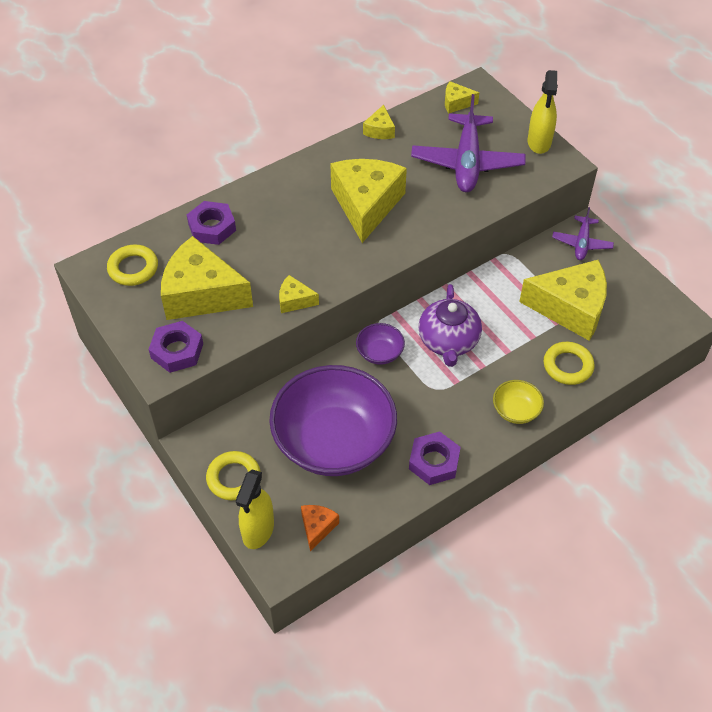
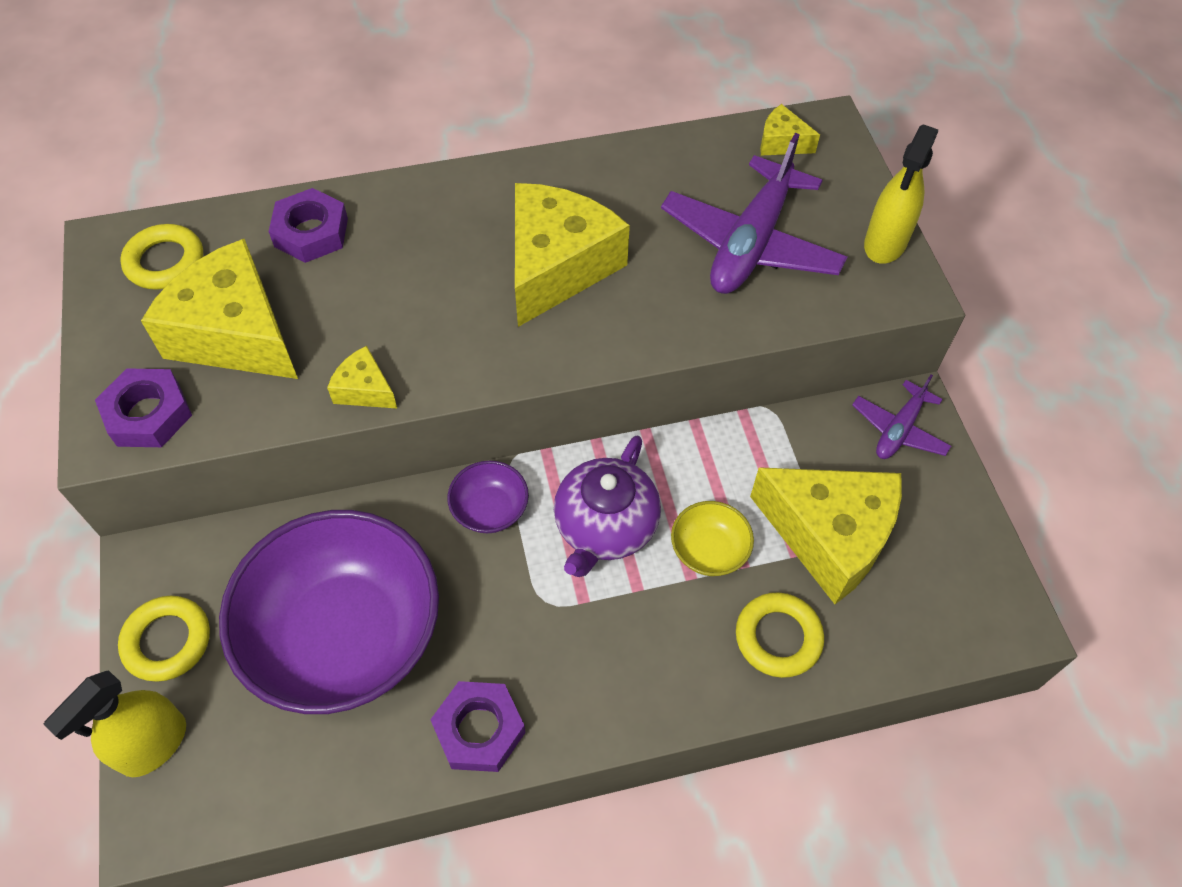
camera: 20 degrees right, 5 degrees up
orange cheese [301,505,339,552] -> none
yellow cheese [363,105,395,139] -> none
yellow bowl [493,380,544,424] -> yellow bowl moved to [671,501,754,576]

